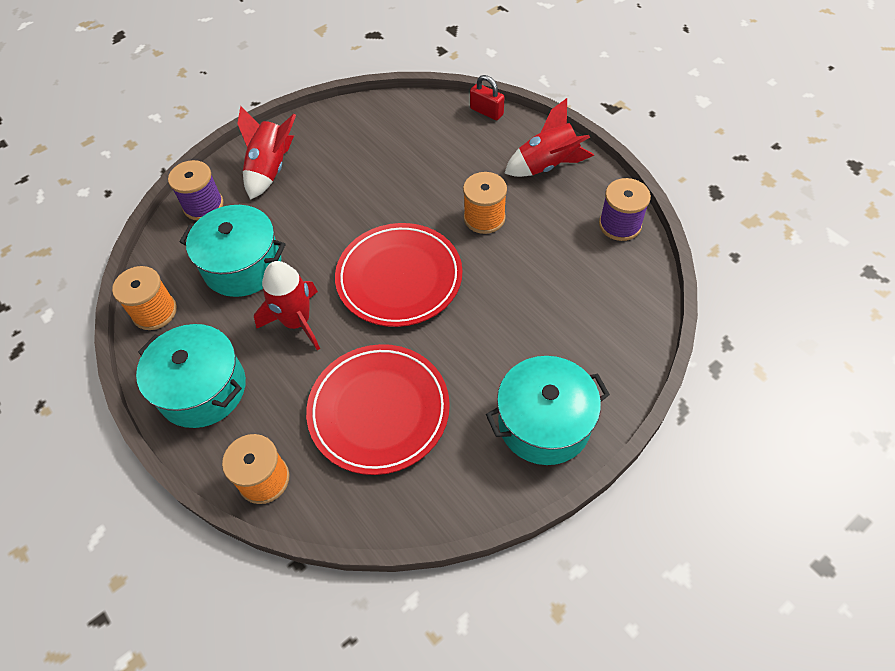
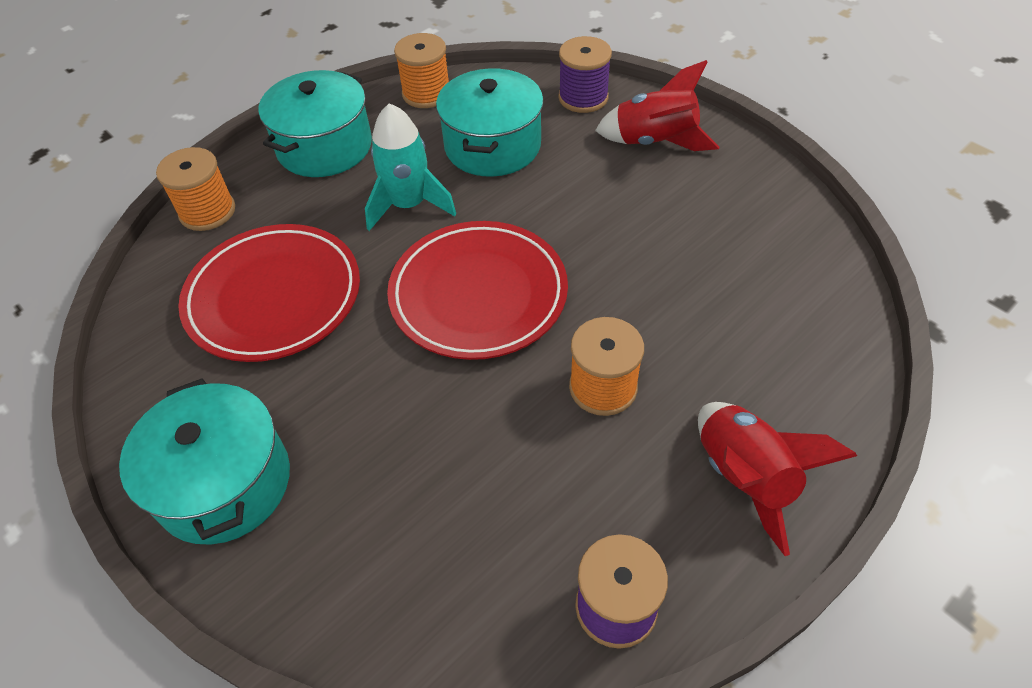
camera: 85 degrees right, 5 degrees down
red rocket [254,261,320,350] -> turquoise rocket [365,103,456,231]
red padlock [470,75,505,120] -> none

